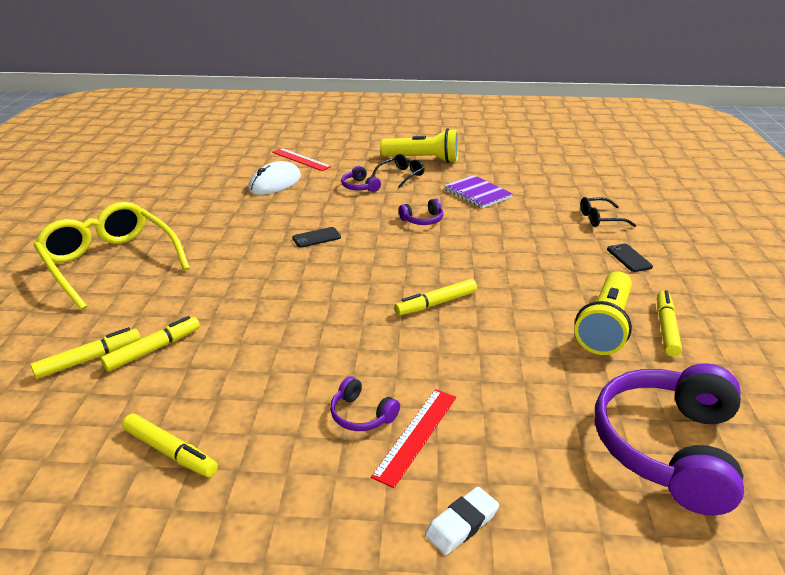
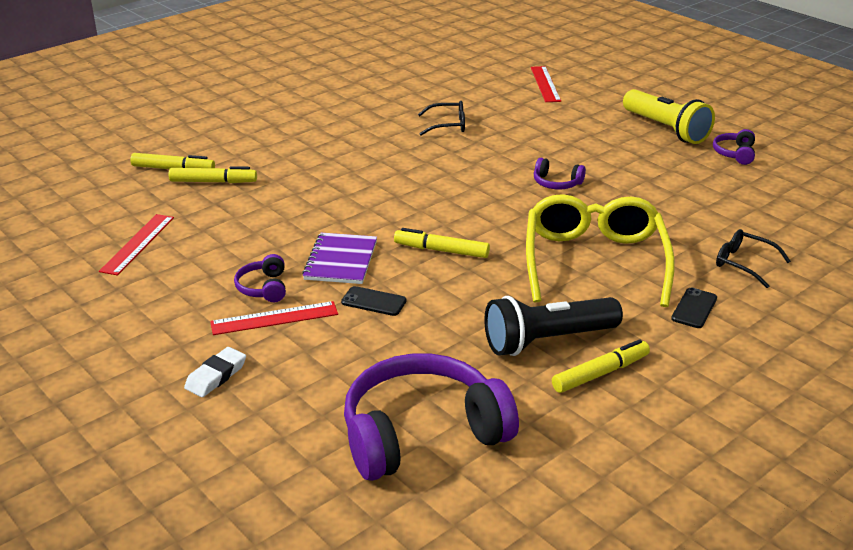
camera: 45 degrees right, 0 degrees up
yellow glasses [33,202,190,310] -> yellow glasses moved to [526,194,675,307]
yellow marker [122,414,218,477] -> red ruler [99,214,174,275]
white mouse [248,161,301,195] -> none
black phone [292,227,341,248] -> black phone moved to [341,286,407,316]
purple headphones [341,166,381,192] -> purple headphones moved to [713,129,755,165]
black glasses [372,154,425,188] -> black glasses moved to [418,101,465,136]
white eraser [425,487,499,555] -> white eraser turned 60 degrees counterclockwise [184,347,246,397]
purple notebook [444,175,513,208] -> purple notebook moved to [302,233,377,284]
yellow flashlight [575,271,632,355] -> black flashlight [484,296,623,356]

